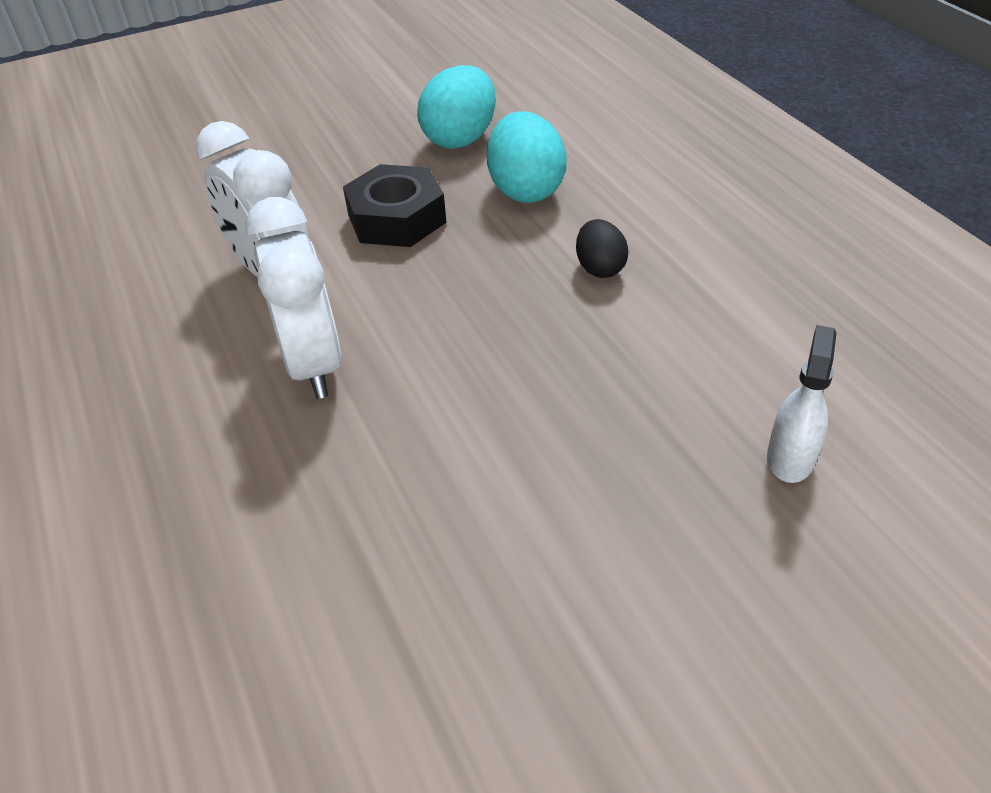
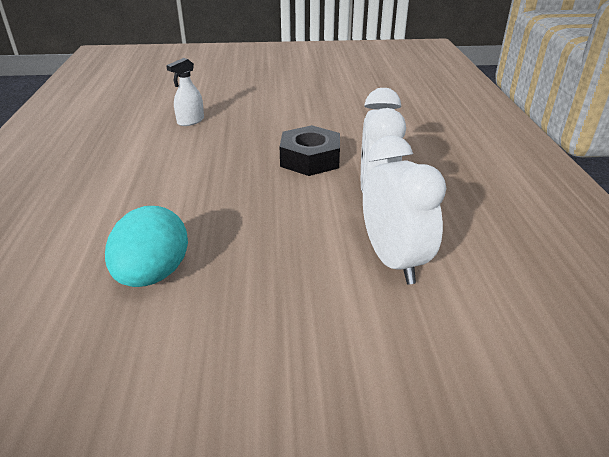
camera: 160 degrees left, 10 degrees down
black nut [343,164,447,247] -> black nut moved to [280,125,340,176]
turquoise egg [417,65,496,149] -> none
black egg [576,219,629,278] -> none

